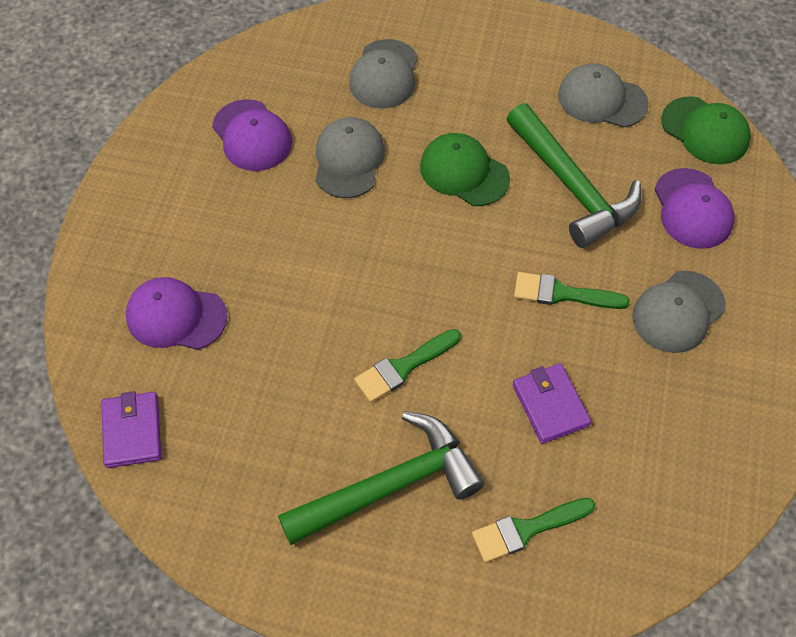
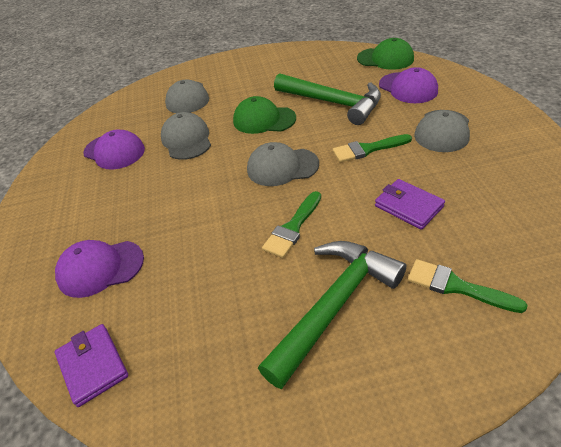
camera: 20 degrees left, 15 degrees down
green brush [472,498,595,563] -> green brush turned 75 degrees clockwise [408,259,528,313]
grey cap [558,63,649,128] -> grey cap moved to [247,142,319,186]

